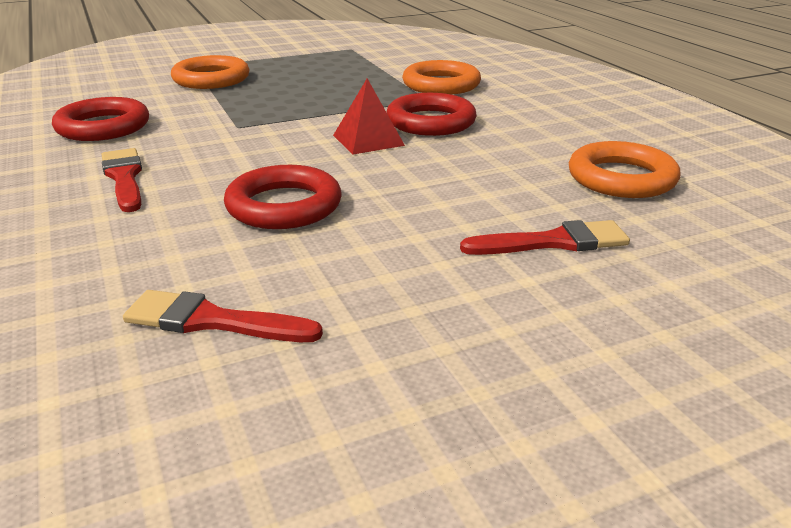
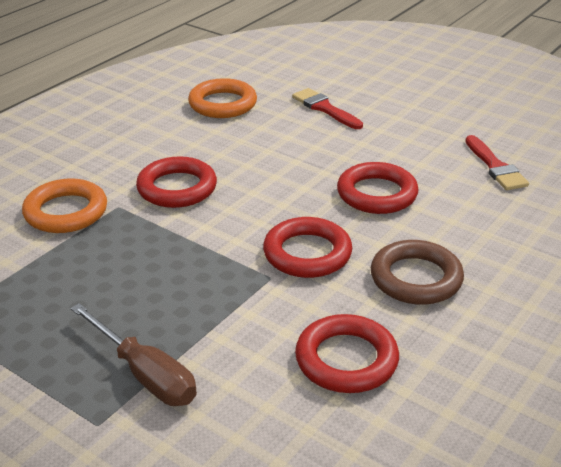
camera: 120 degrees left, 5 degrees up
red brush [102,148,142,212] -> brown ring [371,240,464,305]
orange ring [171,55,249,89] -> brown screwdriver [70,303,197,406]
red pyramid [333,78,405,154] -> none
none -> red ring [263,217,352,278]

